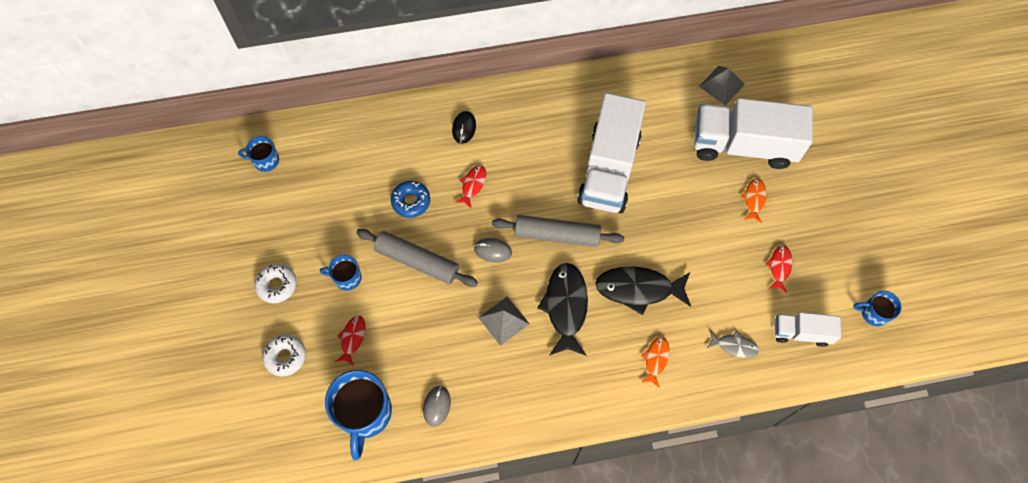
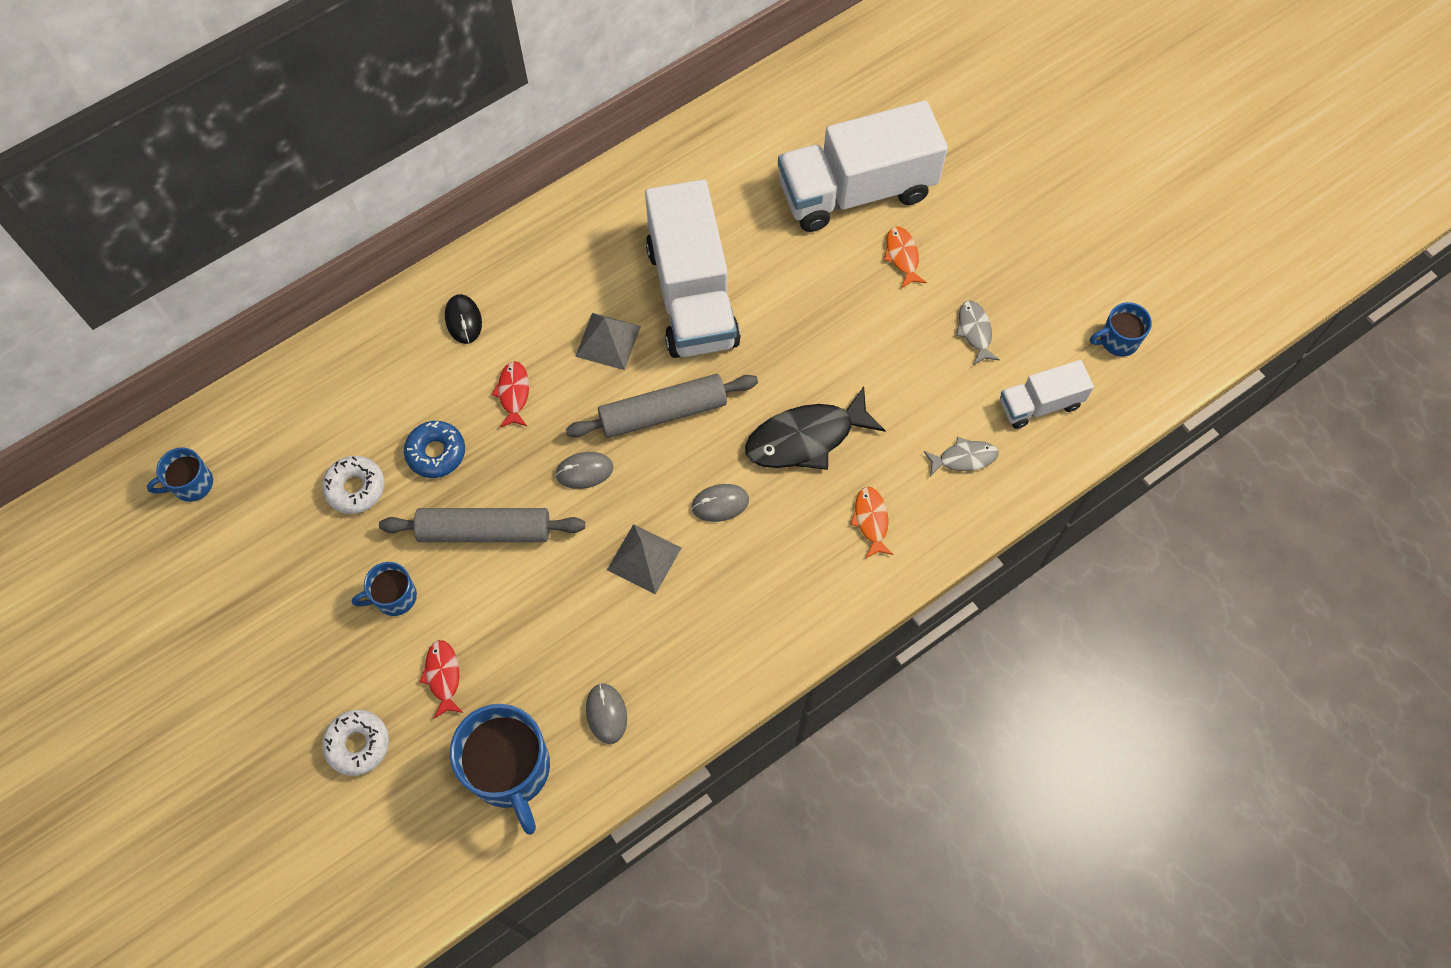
camera: 25 degrees left, 0 degrees up
white donut [255,264,296,304] -> white donut moved to [322,456,384,514]
black fish [538,263,588,356] -> grey mouse [691,484,749,522]
grey pyramid [699,66,745,105] -> grey pyramid moved to [575,313,641,370]
red fish [766,245,792,293] -> grey fish [956,300,1000,365]

